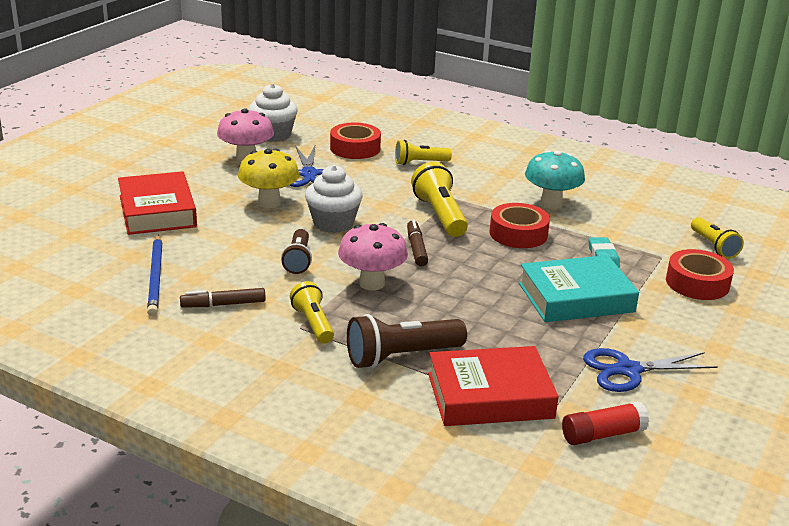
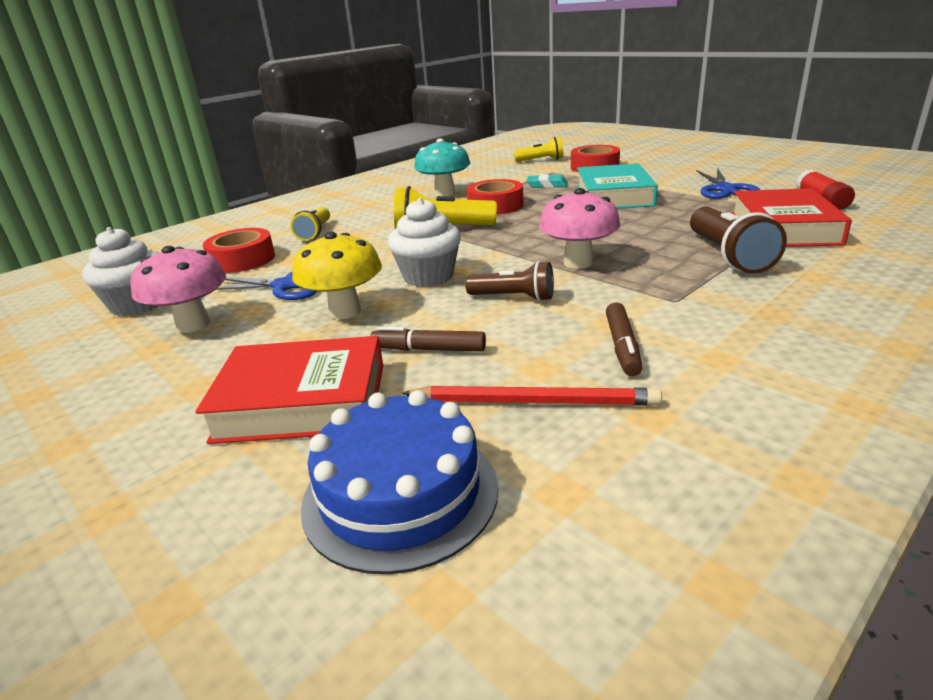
camera: 70 degrees left, 0 degrees up
blue pencil [147,234,162,316] -> red pencil [401,386,662,406]
yellow flashlight [290,281,334,343] -> none
brown marker [407,219,428,267] -> brown marker moved to [370,326,486,351]
none -> blue cake [301,390,498,574]

